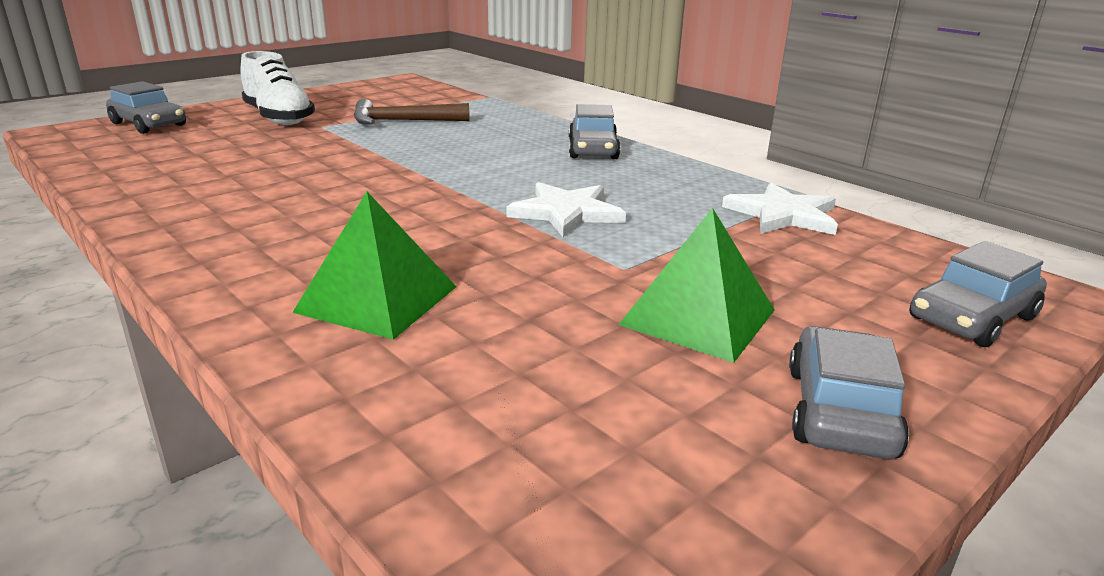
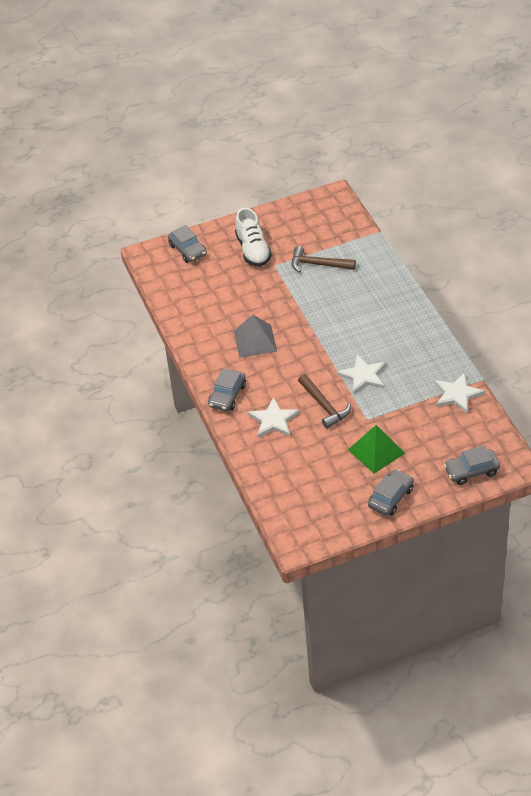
camera: 25 degrees right, 20 degrees up
green pyramid [292,192,457,340] -> white star [248,397,300,438]
grey car [569,104,621,159] -> grey car moved to [208,369,246,411]
none -> grey pyramid [234,314,277,358]
none -> brown hammer [298,374,351,429]

